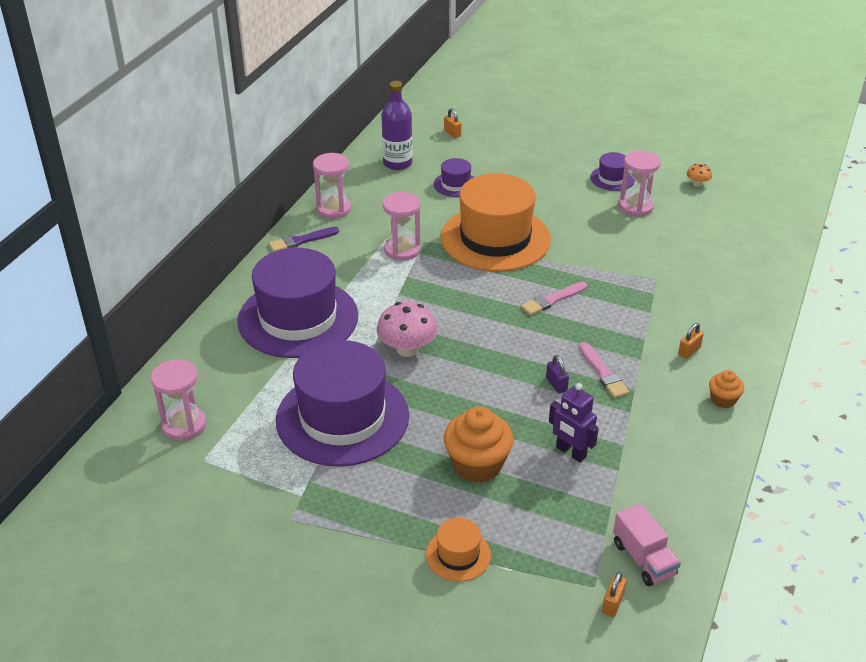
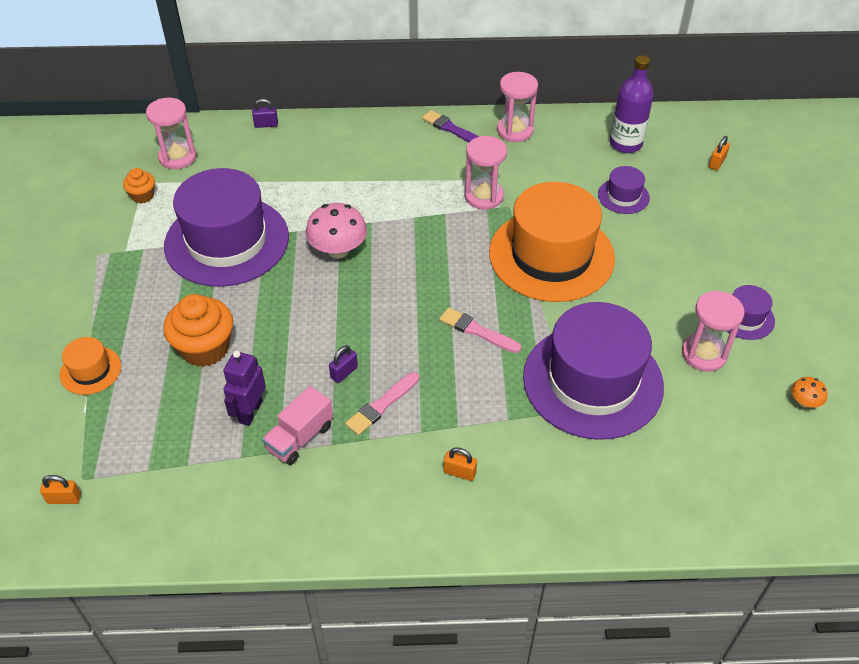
camera: 65 degrees right, 10 degrees up
purple hat [237,248,358,358] -> purple hat moved to [523,302,664,440]
pink truck [613,503,681,586] -> pink truck moved to [262,386,333,465]
orange cupcake [709,370,744,408] -> orange cupcake moved to [123,168,155,203]
none -> purple padlock [252,99,278,128]

